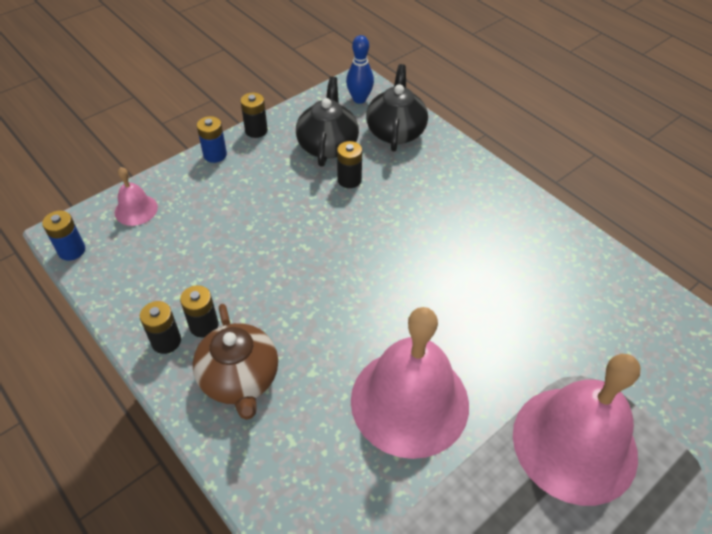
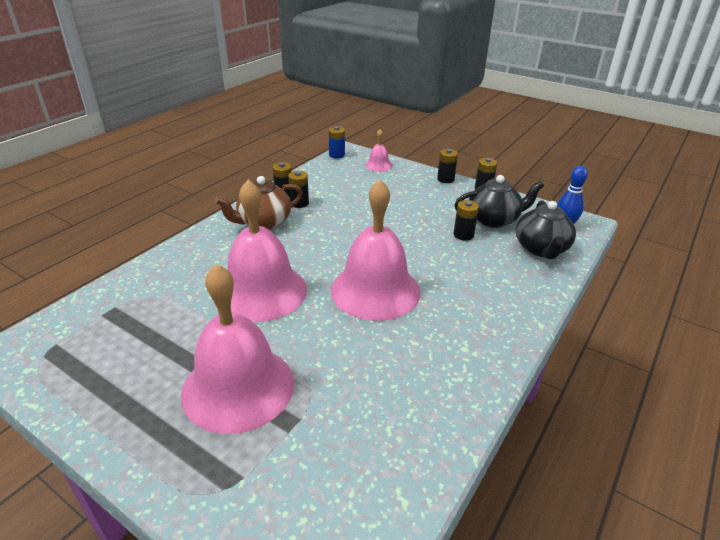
camera: 75 degrees right, 15 degrees down
blue battery [197,116,227,163] -> black battery [437,149,458,183]
black teapot [366,64,428,152] -> black teapot turned 105 degrees clockwise [516,200,576,259]
none -> pink bell [331,179,420,321]

